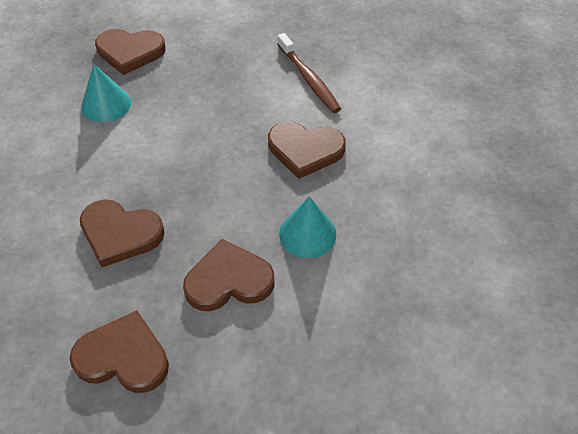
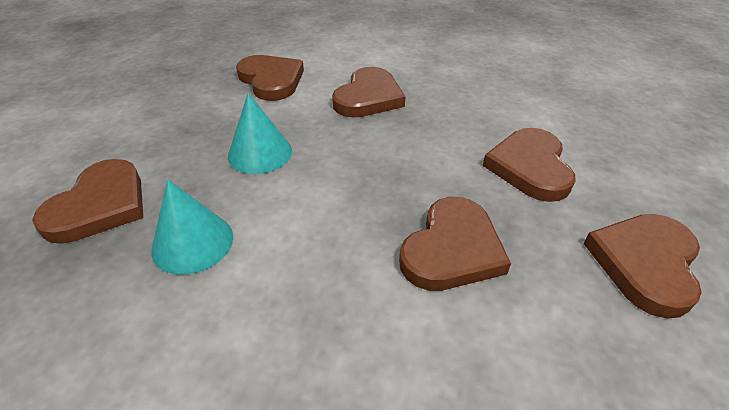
camera: 75 degrees left, 10 degrees down
brown toothbrush [277,33,341,113] -> brown heart [236,55,304,101]
turquoise cone [279,196,336,258] -> turquoise cone moved to [228,93,292,174]

